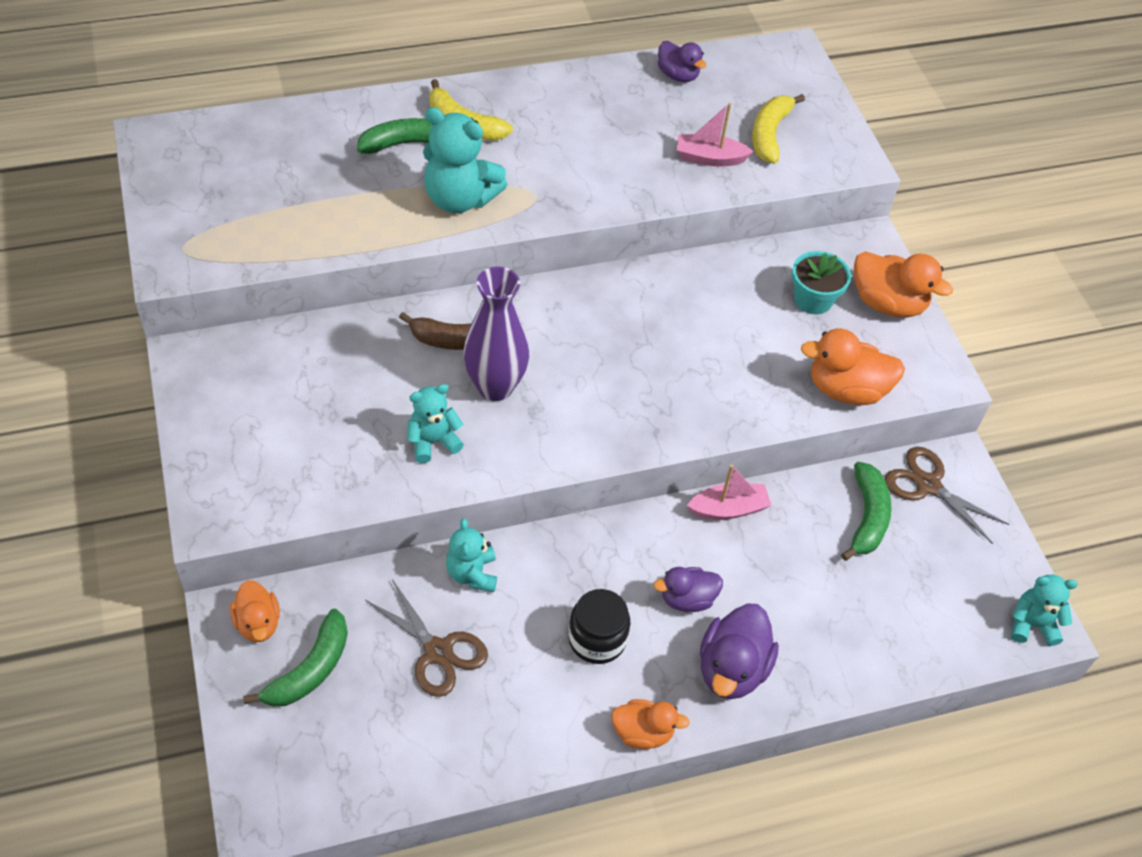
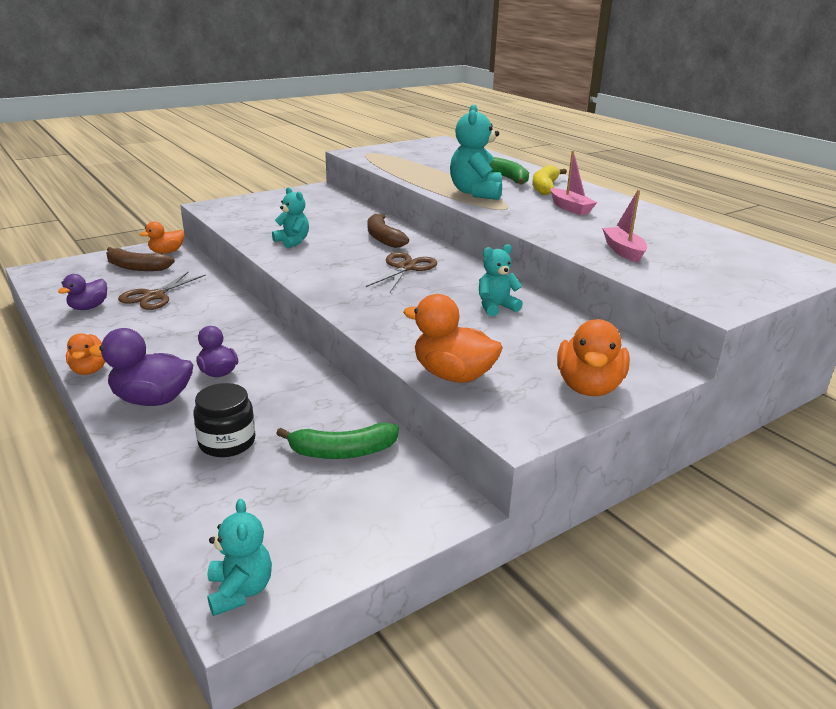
camera: 75 degrees right, 25 degrees down
green banana [243,609,348,707] -> brown banana [106,247,175,271]
turquoise teddy bear [446,518,497,592] -> turquoise teddy bear moved to [479,244,523,317]
purple vase [463,267,530,401] -> none
black jar [568,589,630,664] -> black jar moved to [193,383,255,457]
purple duck [658,41,707,82] -> purple duck moved to [58,274,107,310]
pink boat [687,465,772,520] -> pink boat moved to [551,151,597,215]
yellow banana [752,94,805,163] -> none
turquoise flower pot [792,251,851,314] -> none
orange duck [801,329,905,405] -> orange duck turned 45 degrees counterclockwise [403,294,503,383]
brown scissors [885,447,1009,544] -> brown scissors moved to [366,252,437,292]

